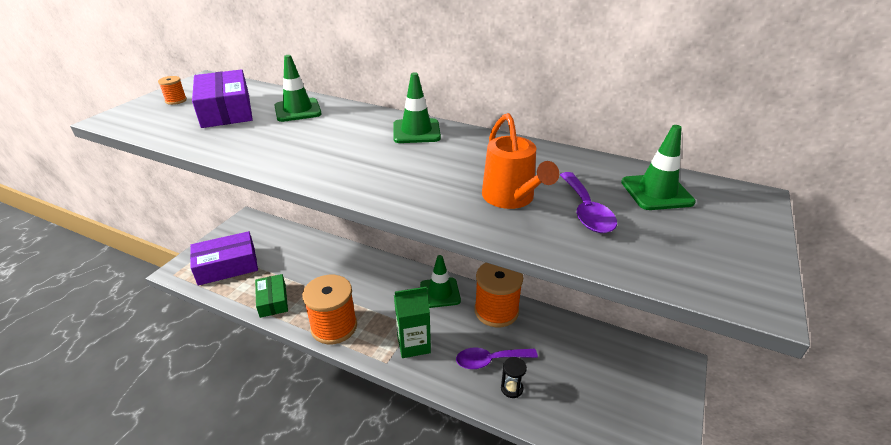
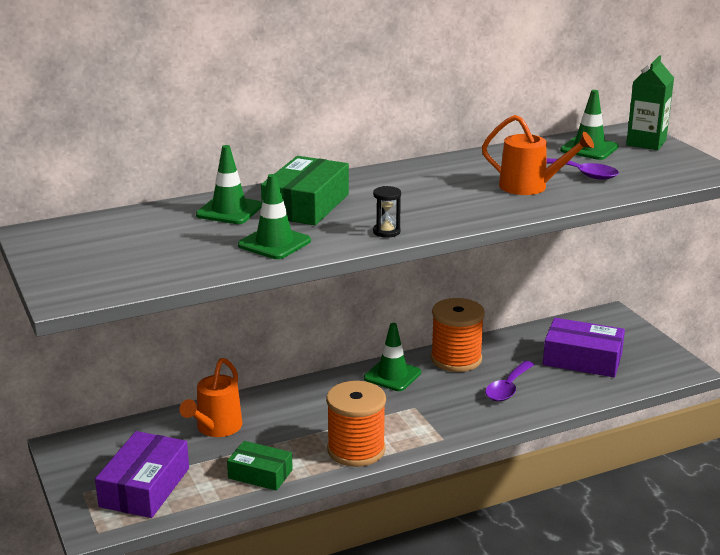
camera: 50 degrees left, 10 degrees down
orange spool [158,76,187,105] -> none
purple box [192,69,253,128] -> purple box moved to [543,318,625,377]
green traffic cone [393,72,441,143] -> green traffic cone moved to [238,174,311,259]
green carton [394,287,431,358] -> green carton moved to [626,55,674,150]
black hourglass [501,357,527,398] -> black hourglass moved to [373,186,401,238]
none -> orange watering can [179,358,242,437]
none -> green box [261,156,349,225]

